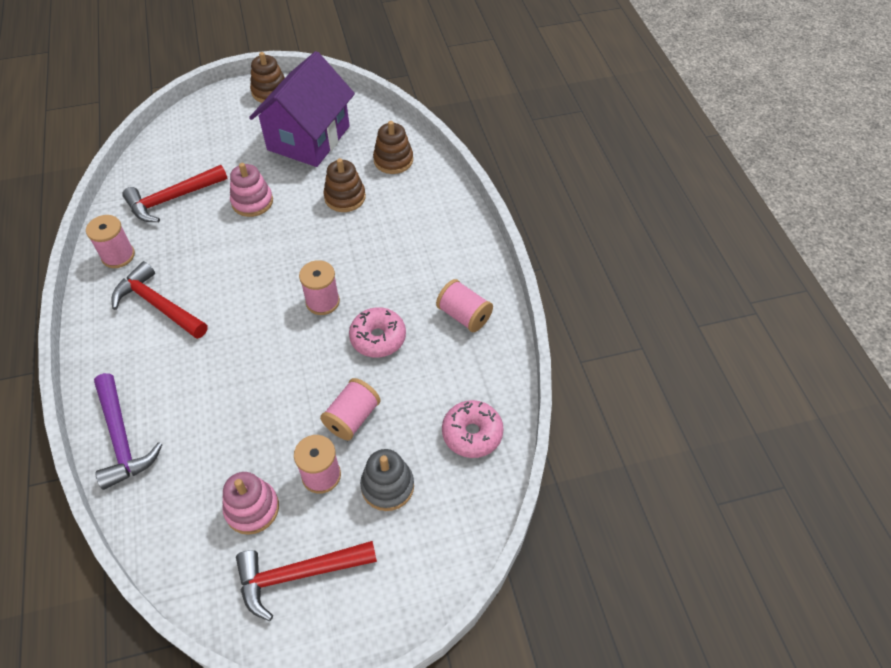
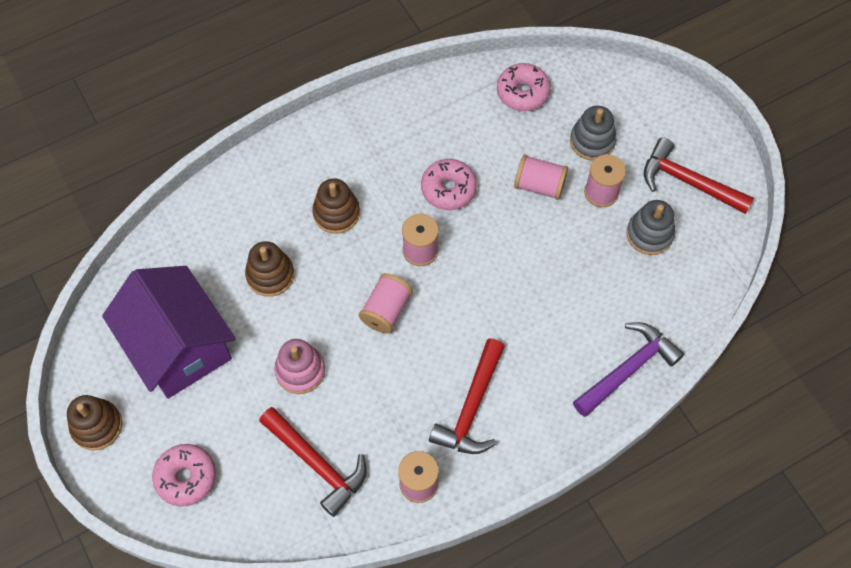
camera: 105 degrees left, 10 degrees up
pink stacking toy [222,472,279,535] -> grey stacking toy [626,200,676,255]
red hammer [236,541,377,621] -> red hammer turned 150 degrees clockwise [644,137,754,214]
purple house [249,51,355,167] -> purple house turned 45 degrees clockwise [102,266,236,399]
brown stacking toy [373,121,413,174] -> brown stacking toy moved to [312,178,360,234]
pink spool [436,279,493,332] -> pink spool moved to [359,273,413,334]
none -> pink donut [152,444,216,507]

